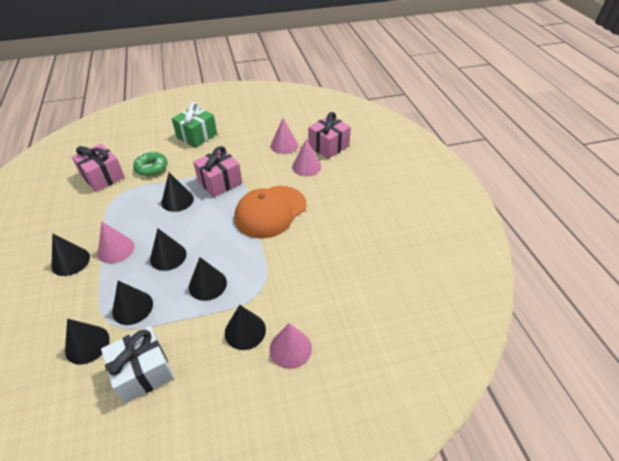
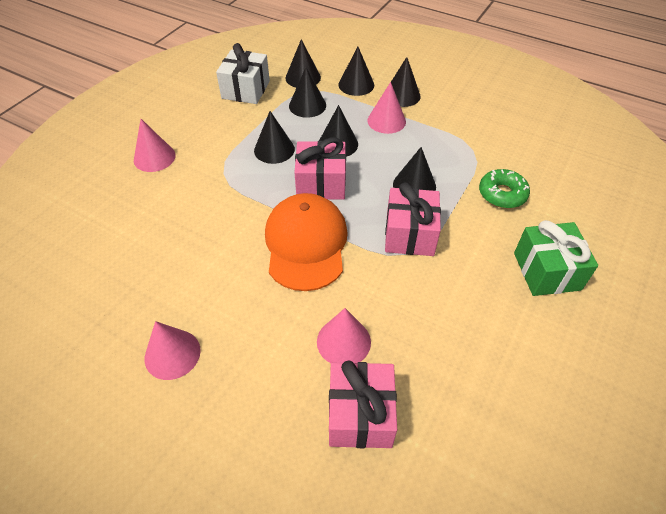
camera: 135 degrees right, 5 degrees up
pink gift [72,144,125,192] -> pink gift moved to [294,137,346,200]
black cone [225,305,266,350] -> black cone moved to [339,47,374,96]
pink cone [271,118,298,154] -> pink cone moved to [145,321,201,380]

